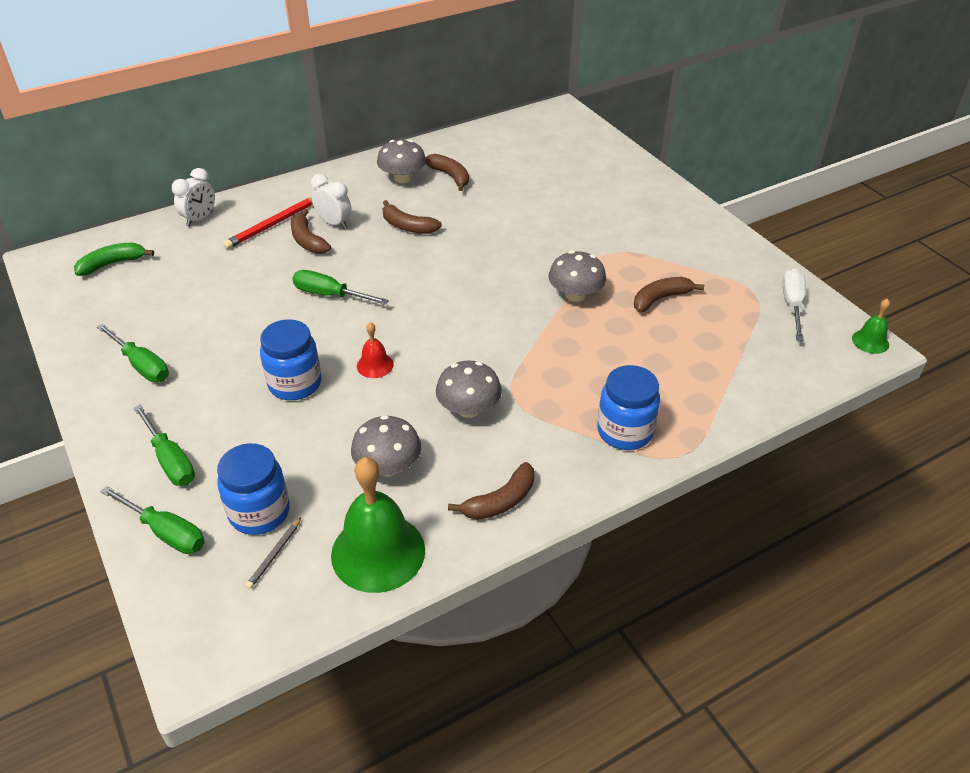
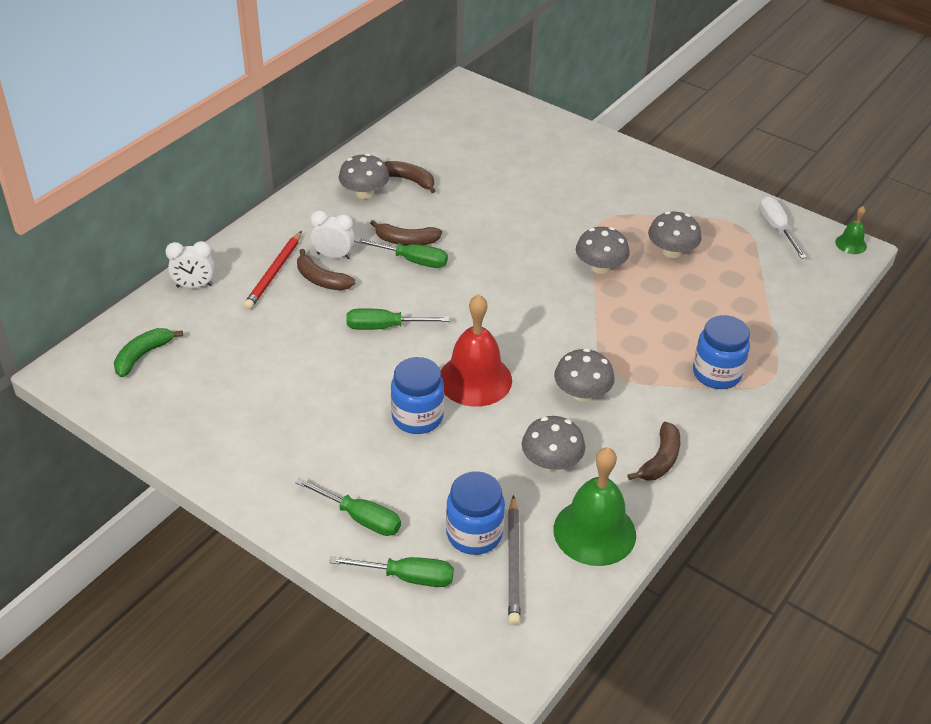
camera: 25 degrees left, 0 degrees up
green screwdriver [97,324,169,382] -> green screwdriver moved to [354,238,448,268]
white clock [172,168,215,227] -> white clock turned 75 degrees clockwise [165,241,214,288]
grey pencil [246,518,301,589] -> grey pencil [508,495,520,625], size x1.86
red bell [357,322,394,378] -> red bell [441,294,512,407], size x2.10
brown banana [634,277,704,312] -> grey mushroom [648,211,702,258]

